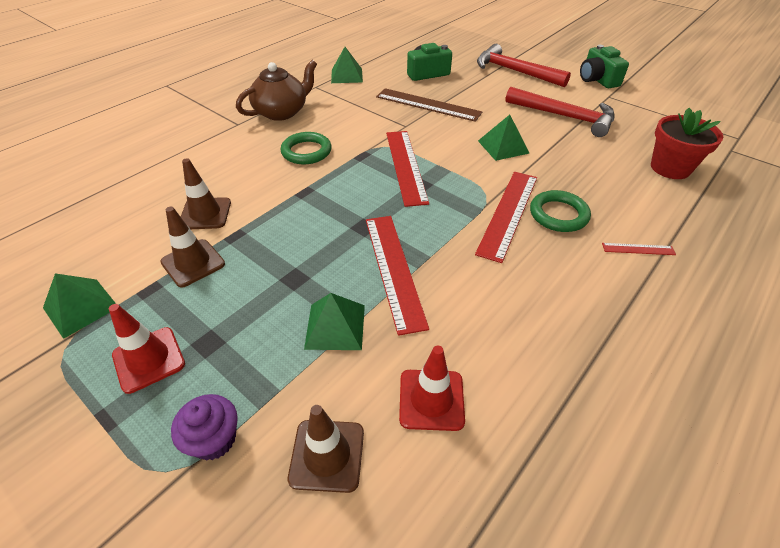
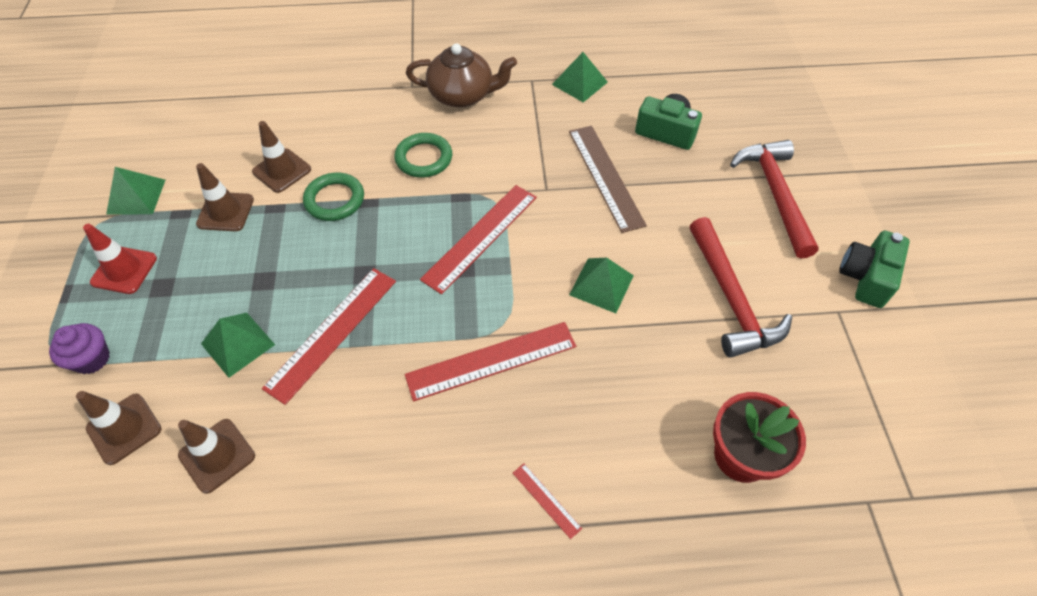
camera: 45 degrees right, 10 degrees up
red traffic cone [399,346,465,431] -> brown traffic cone [178,419,255,494]
green ring [530,190,591,232] -> green ring moved to [303,173,364,221]

